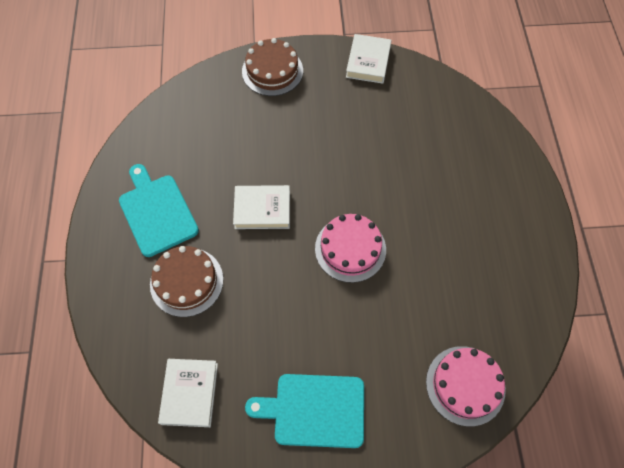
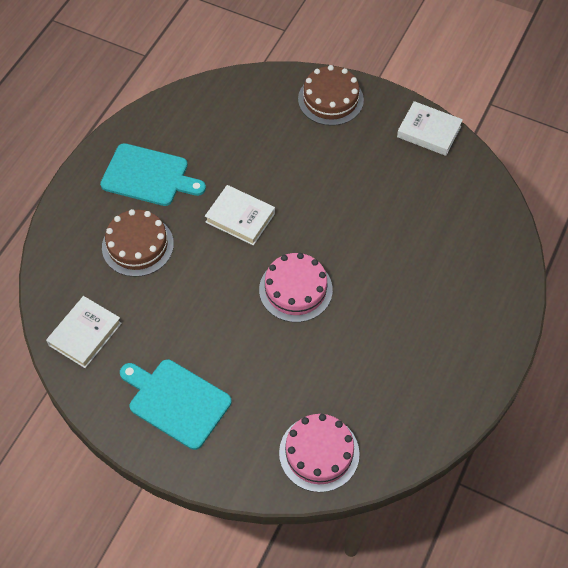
camera: 30 degrees right, 5 degrees down
turquoise cutting board [119,164,199,257] -> turquoise cutting board turned 105 degrees clockwise [100,143,206,206]
white book [346,34,392,84] -> white book turned 75 degrees clockwise [397,101,463,156]

